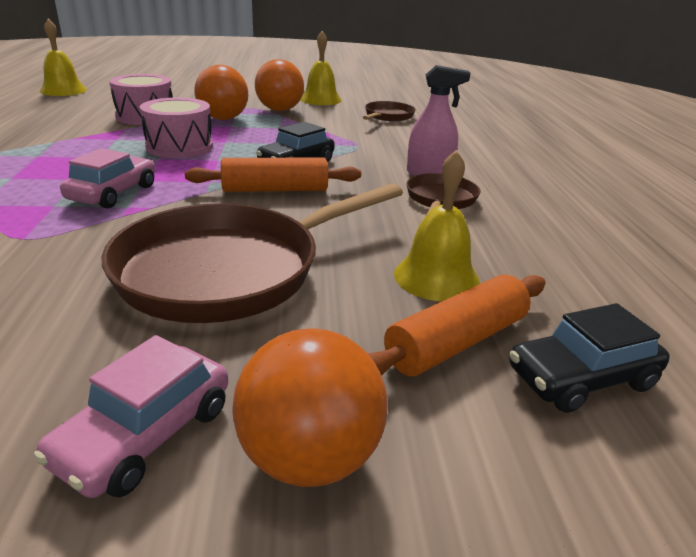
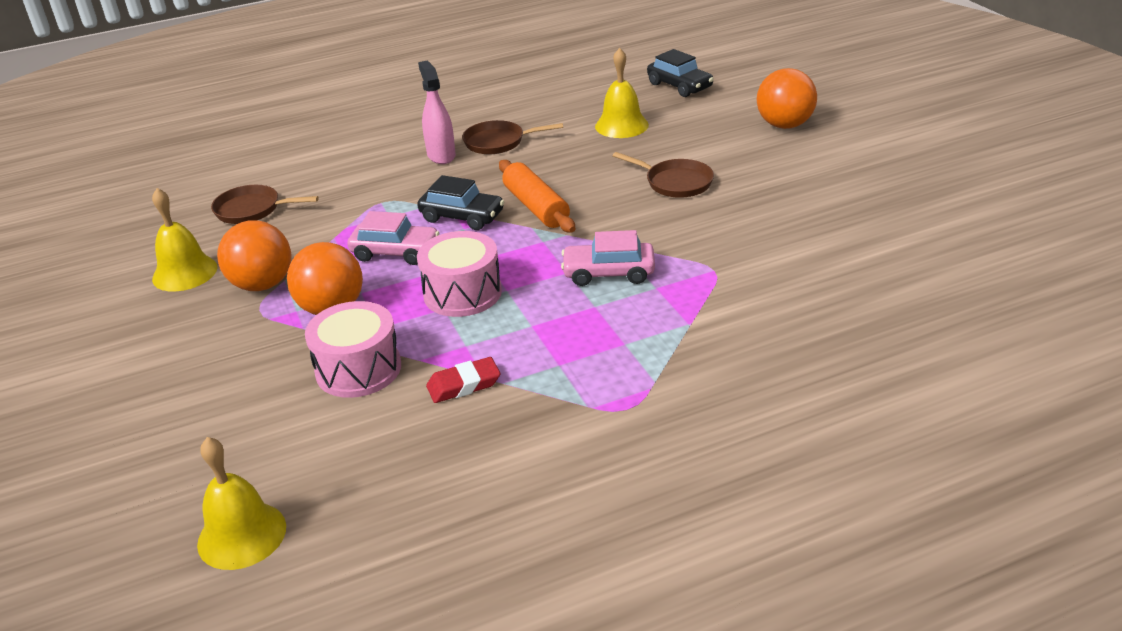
camera: 105 degrees left, 5 degrees up
pink car [33,335,228,498] -> pink car moved to [347,211,439,265]
brown pan [102,183,403,323] -> brown pan [613,152,714,198], size x0.49
orange rolling pin [368,274,546,376] -> none
none -> red eraser [426,357,500,403]

